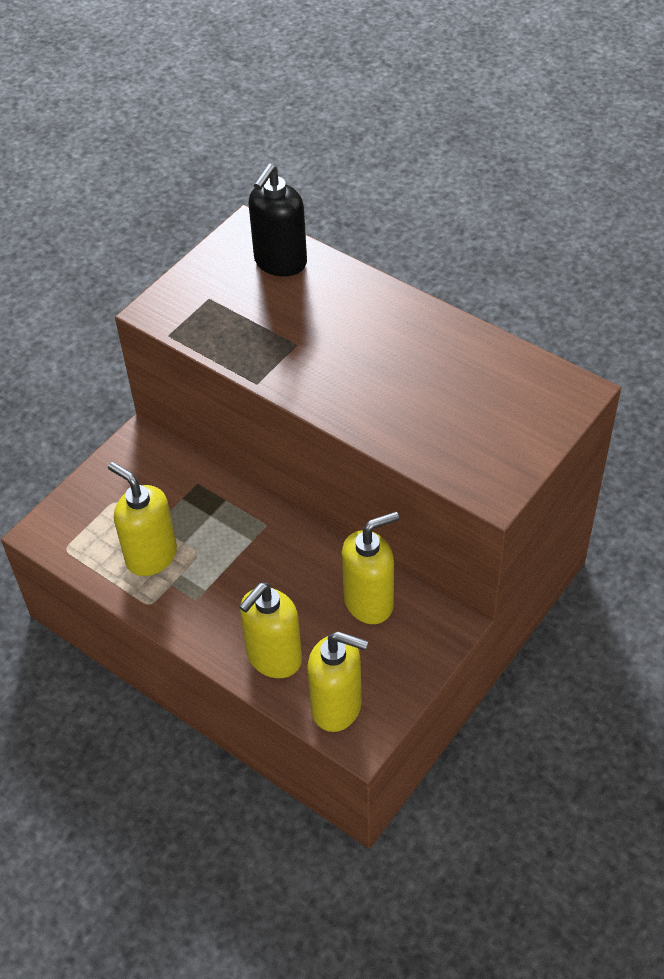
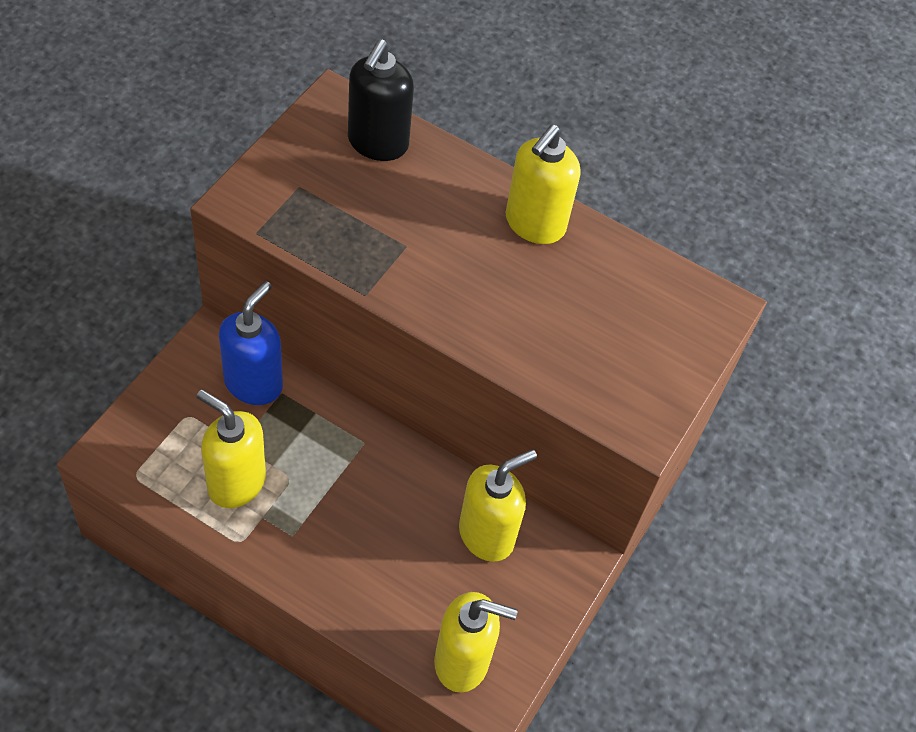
camera: 15 degrees left, 5 degrees up
yellow soap dispenser [239,583,302,678] -> yellow soap dispenser moved to [506,124,580,244]
none -> blue soap dispenser [219,281,283,405]

